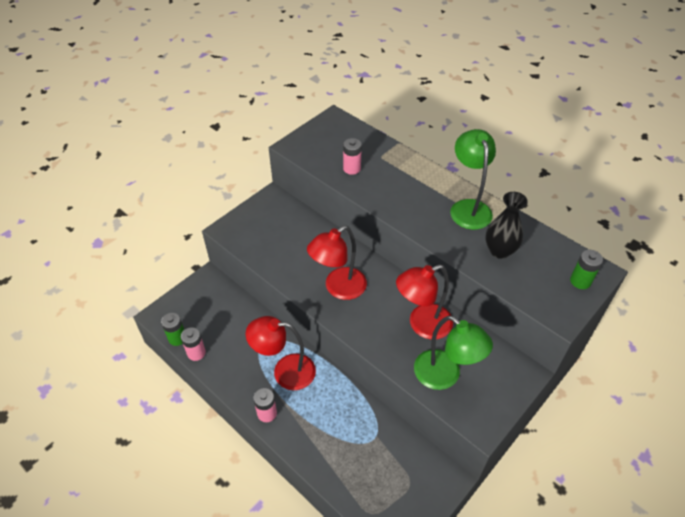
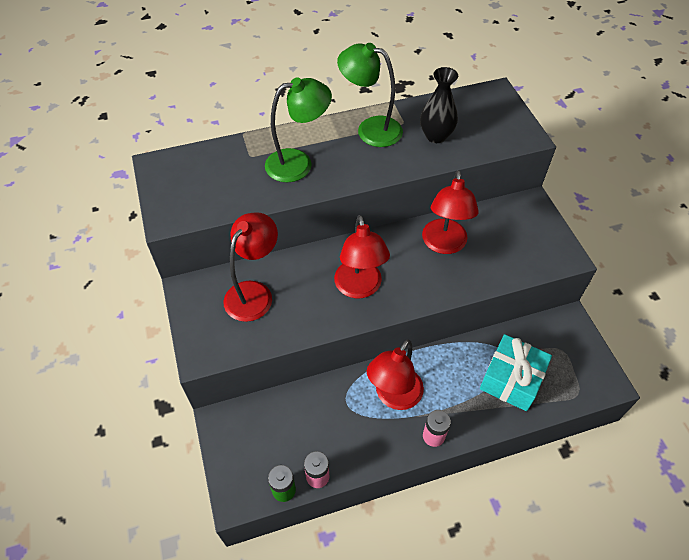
camera: 60 degrees left, 5 degrees up
pink battery [343,138,362,175] -> none
green lamp [414,316,493,390] -> green lamp moved to [265,77,332,182]
green battery [570,250,603,289] -> none
none -> red lamp [224,212,278,322]
none -> turquoise gift [480,334,552,411]

